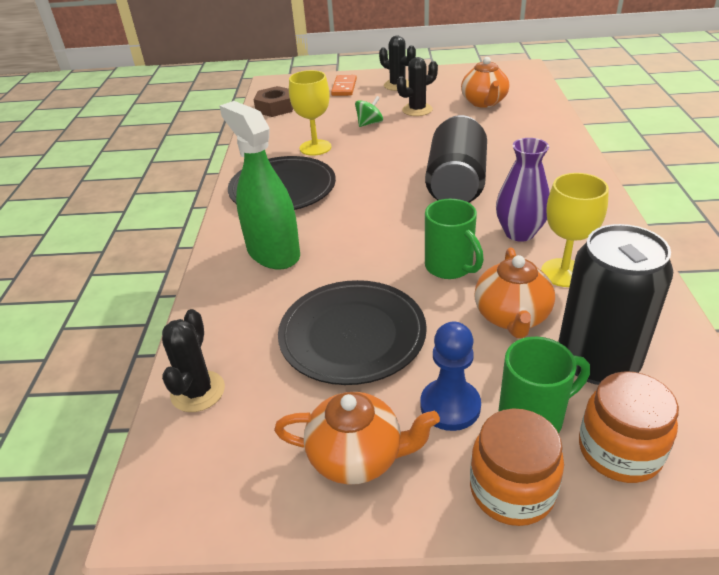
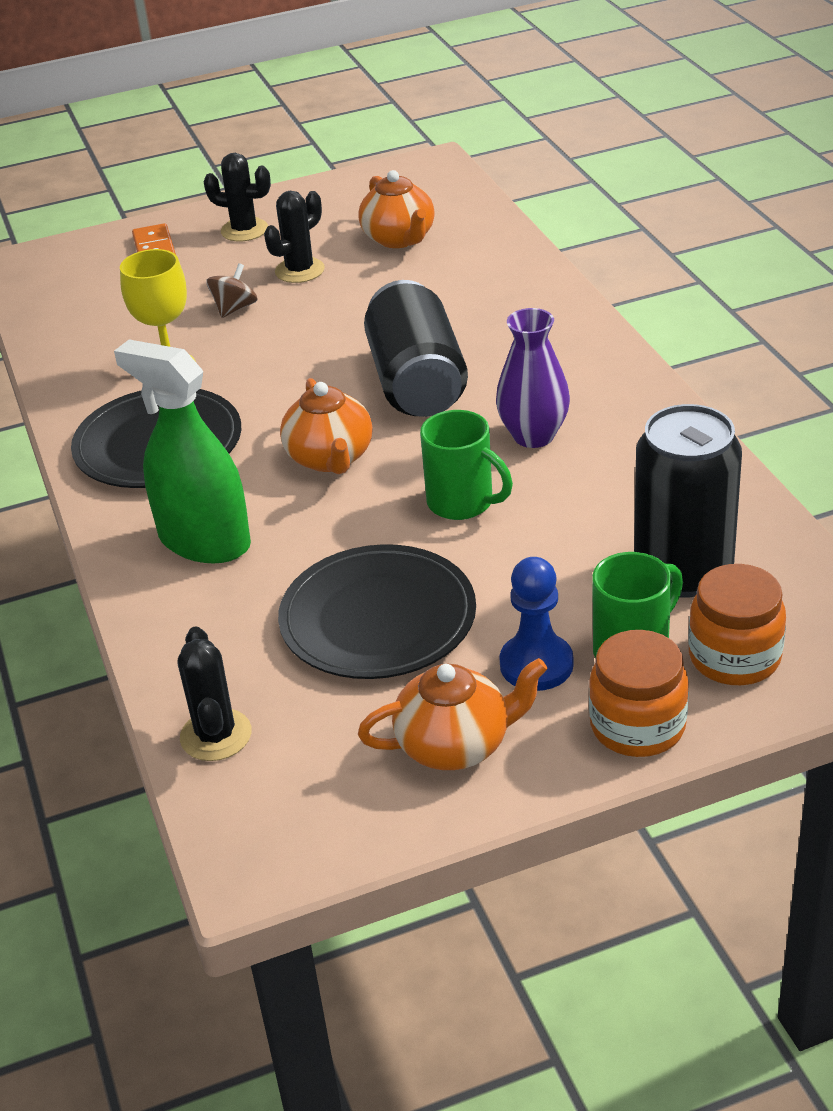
camera: 20 degrees left, 0 degrees up
brown nut [254,86,293,117] -> none
green spinning top [355,96,383,127] -> brown spinning top [206,263,258,318]
orange teapot [474,247,555,338] -> orange teapot moved to [280,378,373,474]
yellow goblet [541,173,609,287] -> none

